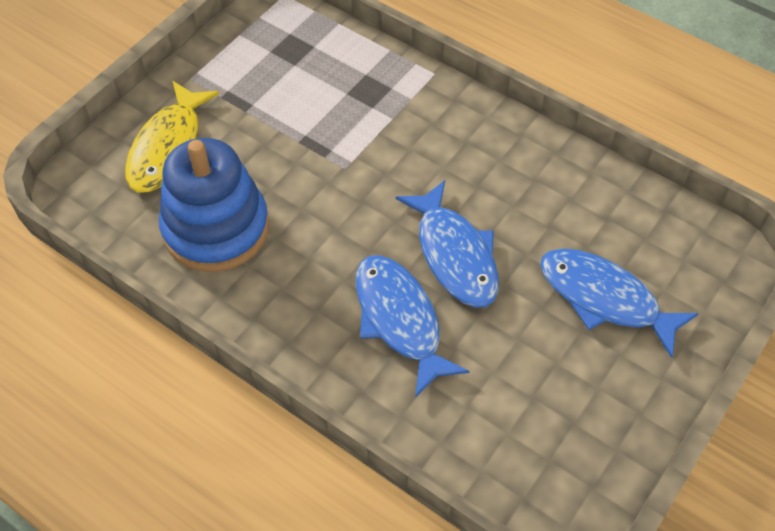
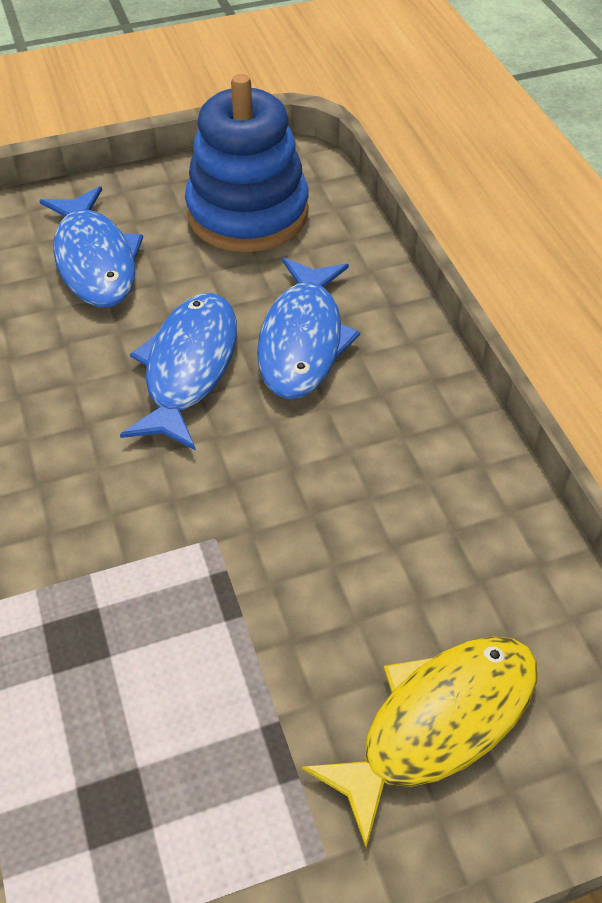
camera: 145 degrees left, 5 degrees down
blue stacking toy [159,138,269,272] -> blue stacking toy moved to [185,74,309,252]

